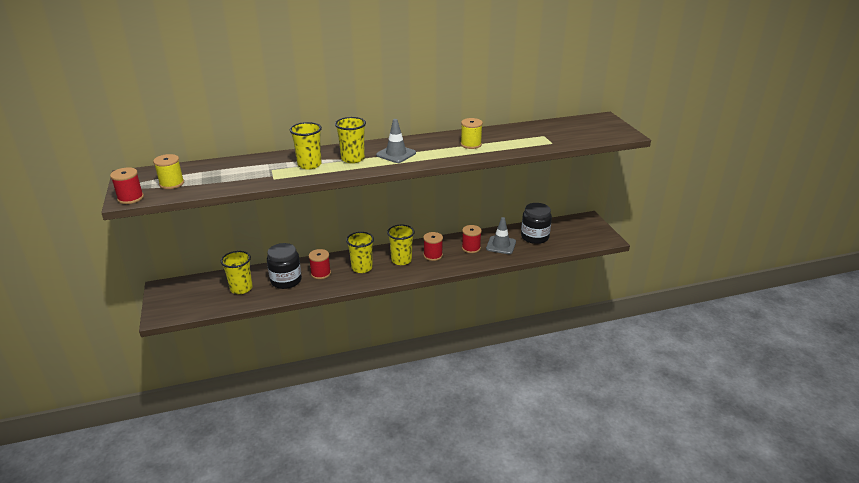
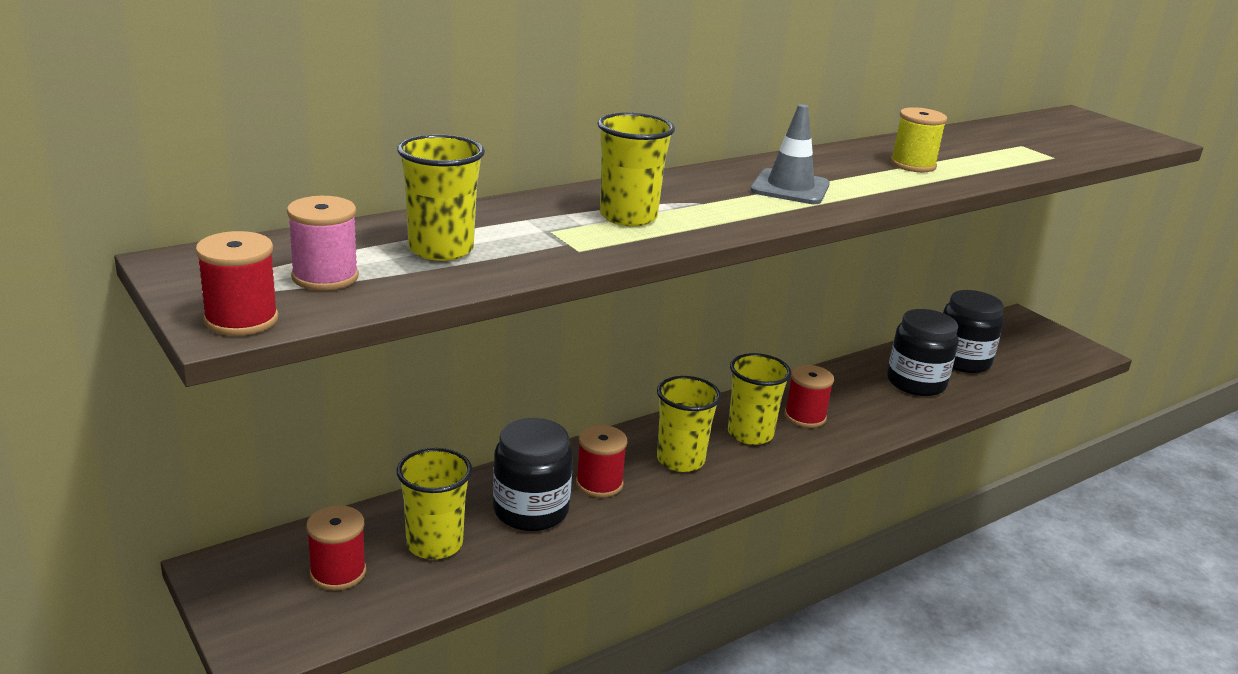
camera: 20 degrees left, 5 degrees down
yellow spool [153,154,184,189] -> pink spool [287,196,359,290]
yellow cup [335,117,366,163] -> yellow cup moved to [397,134,485,261]
red spool [462,225,482,253] -> red spool moved to [306,505,366,591]
grey traffic cone [486,217,516,254] -> black jar [887,309,958,396]

